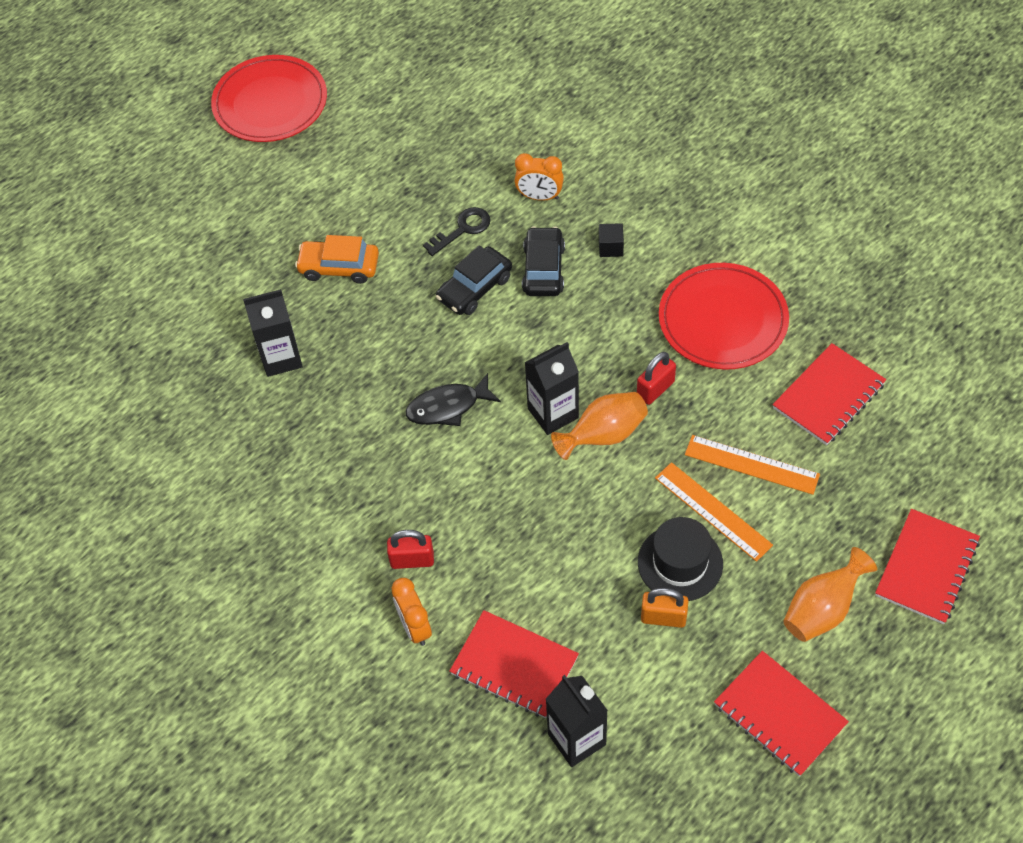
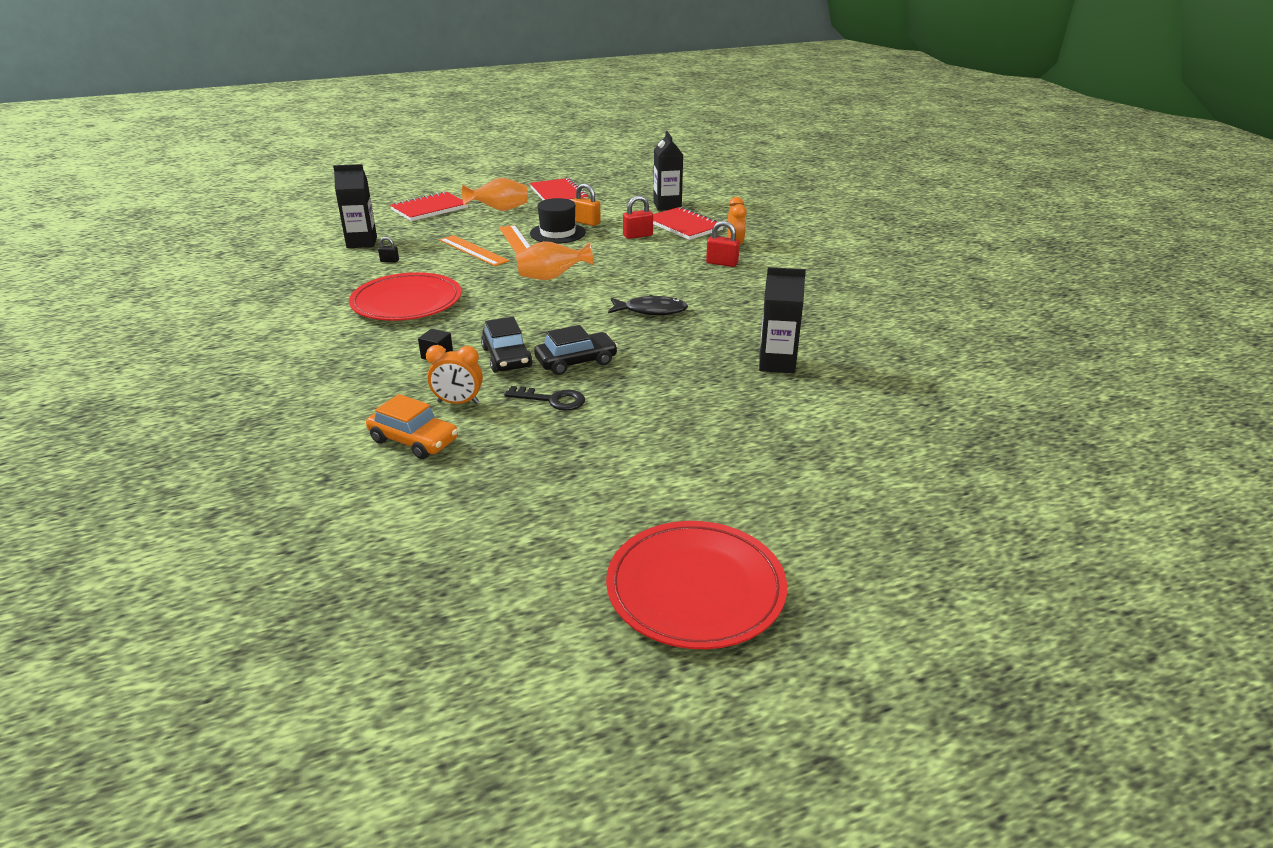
camera: 160 degrees left, 25 degrees down
orange car [295,235,379,284] -> orange car moved to [366,394,458,459]
black key [423,207,491,256] -> black key turned 150 degrees counterclockwise [504,386,585,410]
orange clock [515,153,564,201] -> orange clock turned 150 degrees clockwise [426,345,483,404]
black car [522,227,565,296] -> black car turned 45 degrees counterclockwise [481,317,533,373]
black carton [524,342,579,435] -> black carton moved to [333,164,377,248]
red padlock [637,352,676,405] -> red padlock moved to [623,195,653,239]
red notebook [773,343,886,445] -> black padlock [378,237,399,263]

